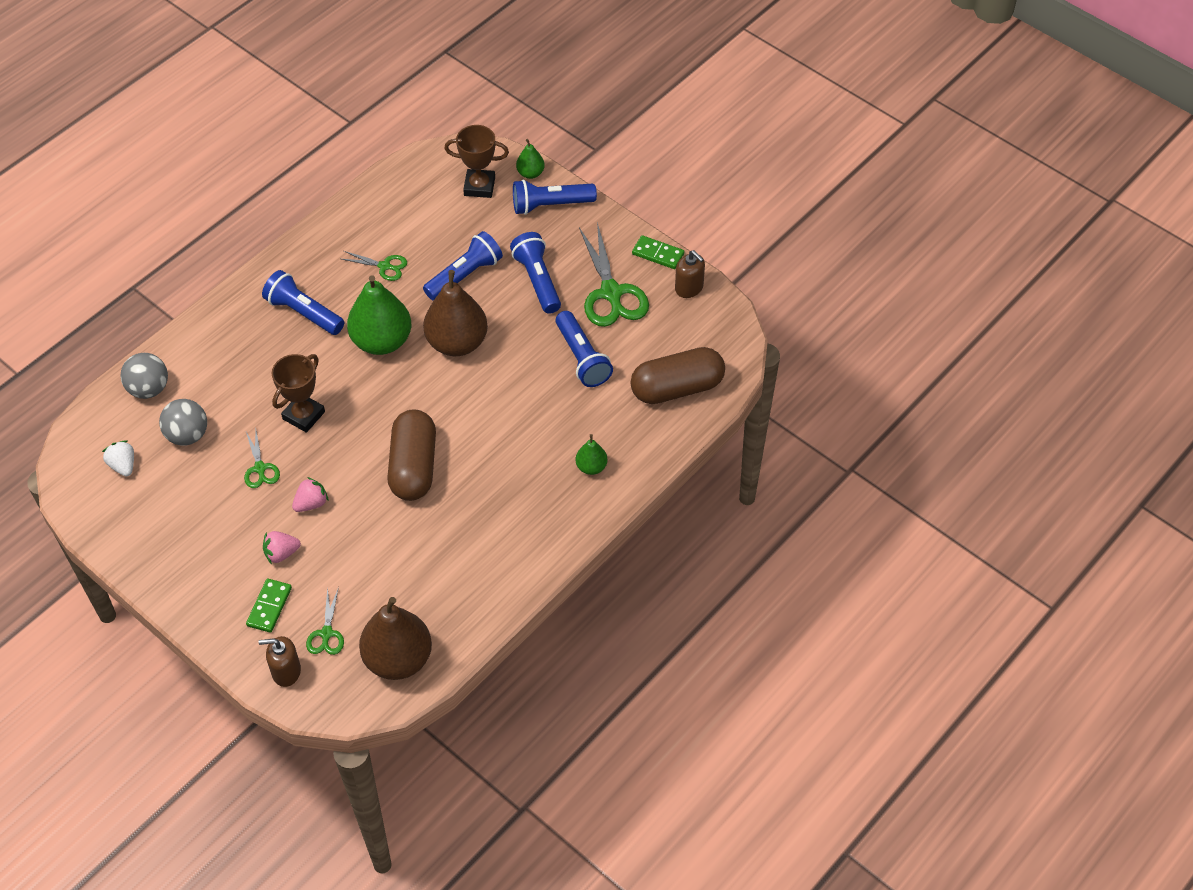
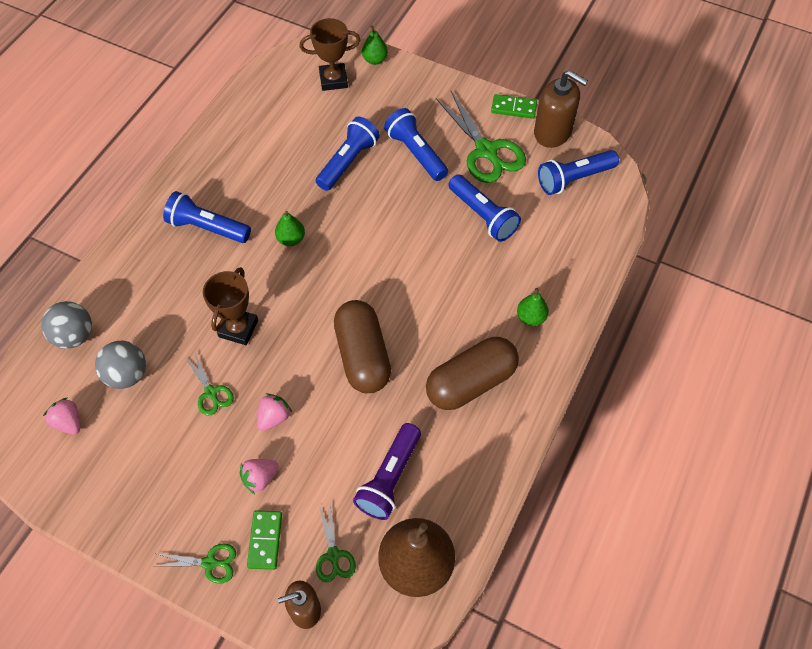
camera: 15 degrees left, 5 degrees up
white strawberry [102,440,134,476] -> pink strawberry [43,398,80,435]
green scissors [342,251,407,281] -> green scissors moved to [155,543,236,584]
green pear [347,275,411,355] -> green pear [275,211,305,246], size x0.48
brown pear [423,270,488,356] -> none
blue flashlight [513,180,597,215] -> blue flashlight moved to [538,150,619,195]
brown capsule [631,347,725,404] -> brown capsule moved to [426,337,519,410]
brown soap dispenser [675,250,705,298] -> brown soap dispenser [534,70,588,148], size x1.57
none -> purple flashlight [353,423,421,520]

